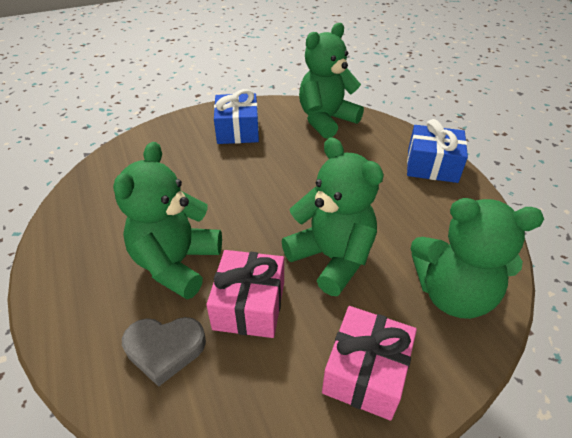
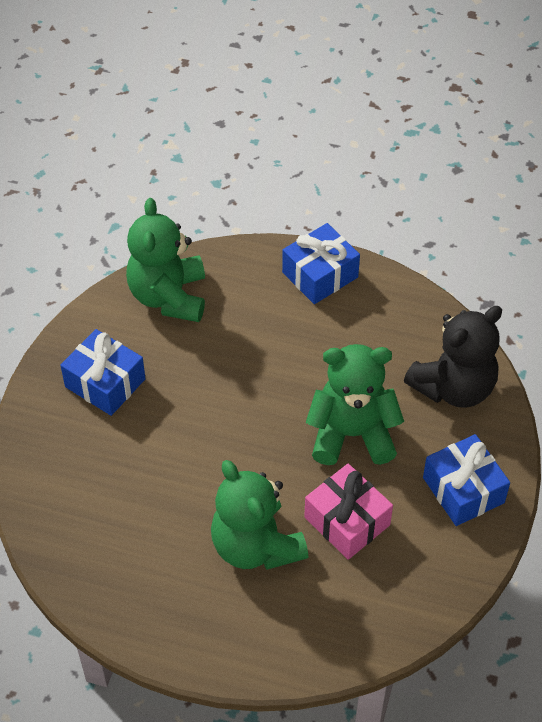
camera: 50 degrees left, 10 degrees up
grey heart [122,317,206,387] -> none
pink gift [322,306,417,421] -> blue gift [423,434,510,526]
green teddy bear [411,198,544,319] -> black teddy bear [404,306,502,408]

